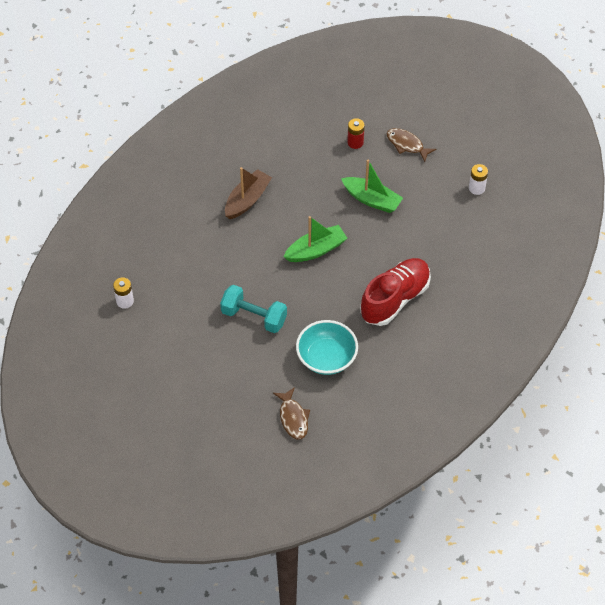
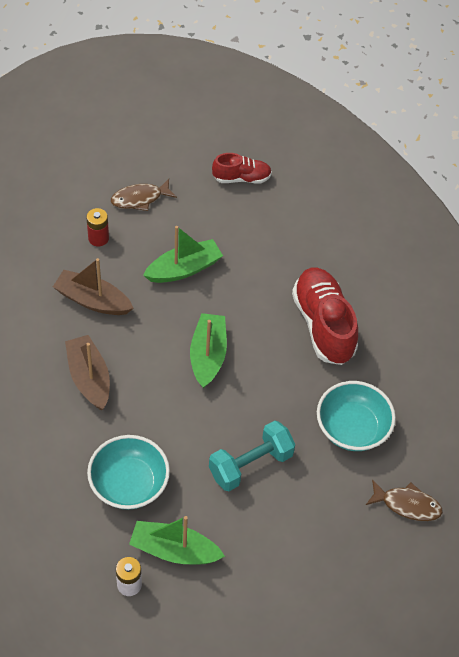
camera: 60 degrees left, 0 degrees up
white battery [469,164,488,195] -> red shoe [212,153,272,184]
none -> brown boat [53,258,134,315]
none -> turquoise bowl [87,435,170,510]
none -> green boat [129,516,225,565]

